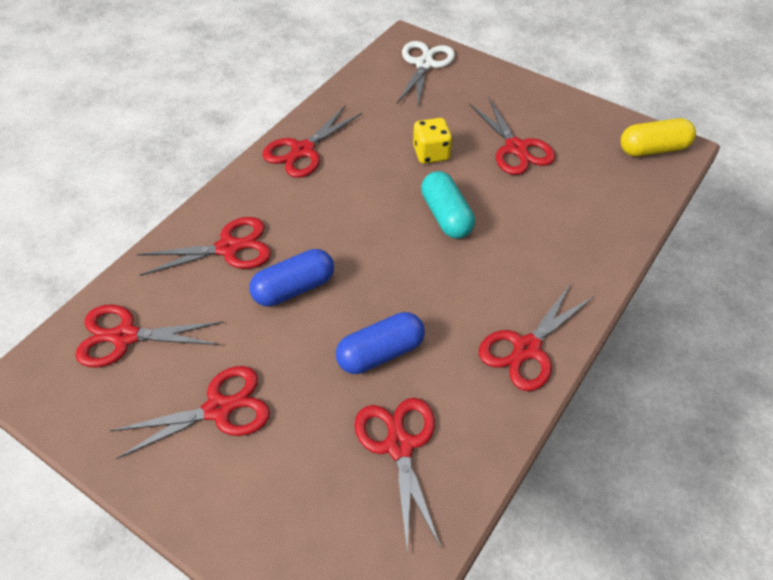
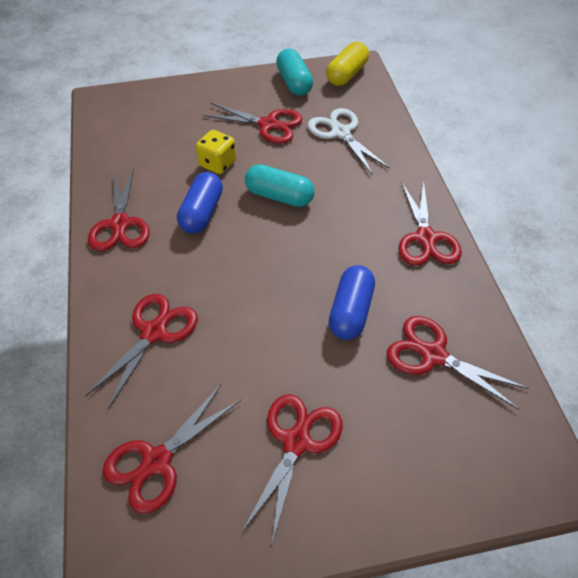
camera: 45 degrees left, 0 degrees up
blue capsule [249,249,334,307] -> blue capsule moved to [177,172,223,234]
white scissors [397,41,455,106] -> white scissors moved to [307,108,390,175]
none -> turquoise capsule [276,49,313,96]

